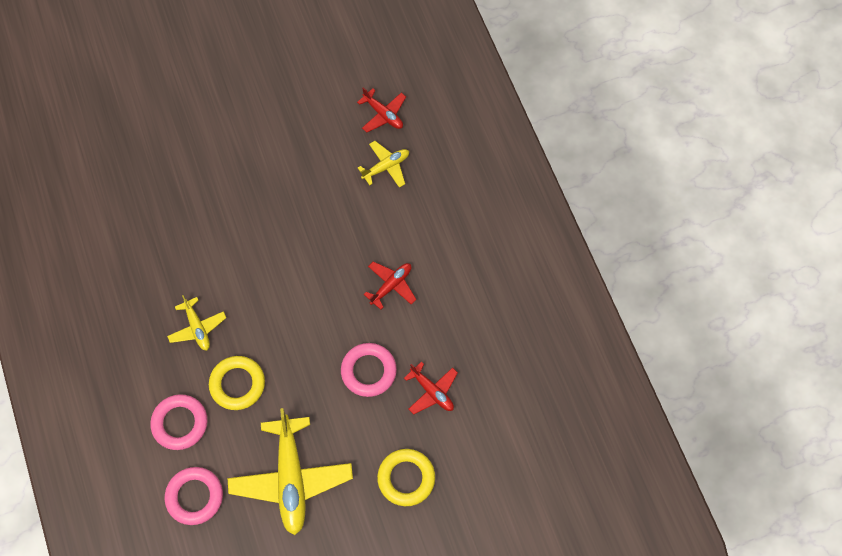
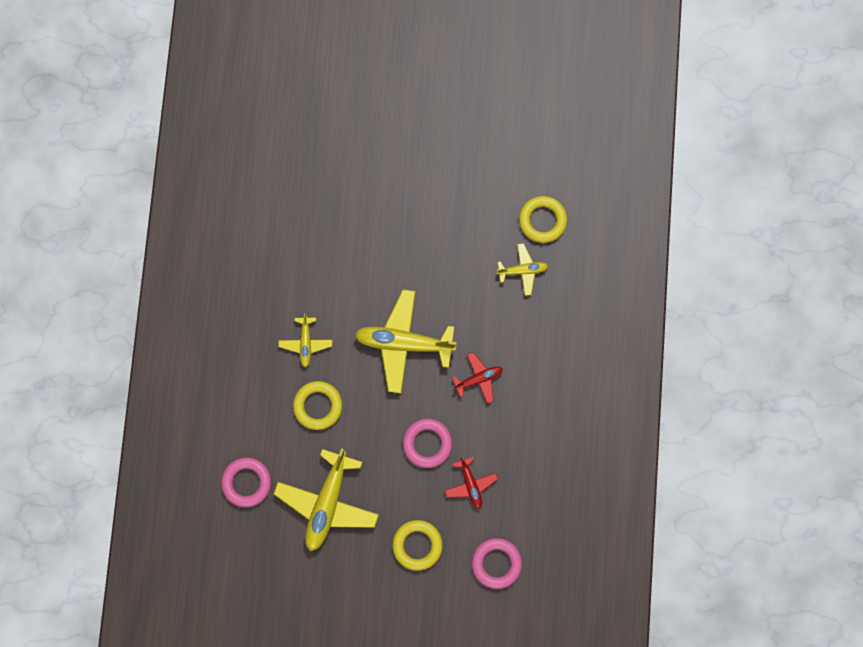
camera: 25 degrees right, 10 degrees up
pink ring [150,394,208,450] -> pink ring moved to [472,538,522,589]
red plane [357,87,406,132] -> yellow ring [519,196,567,243]
none -> yellow plane [354,289,457,393]

